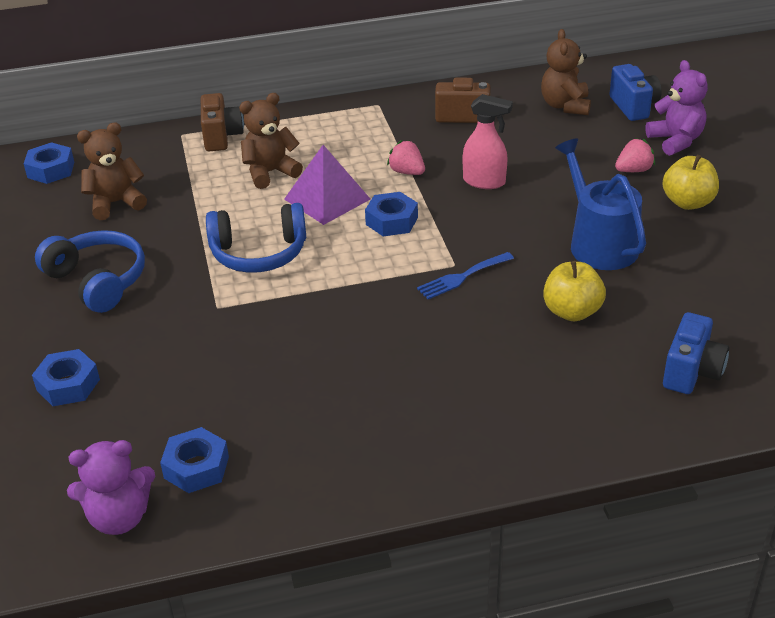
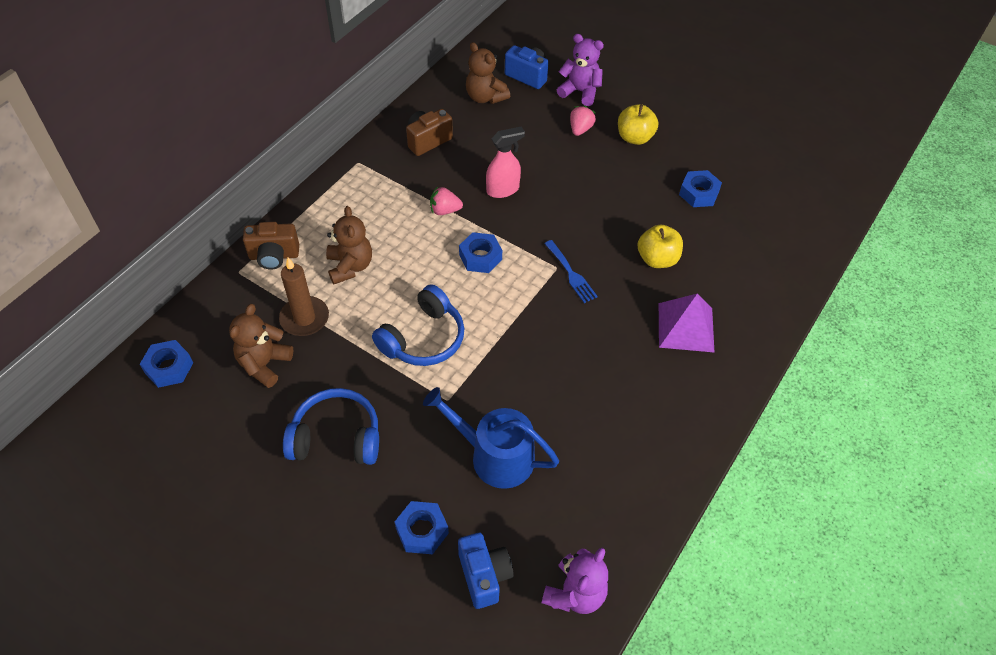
camera: 45 degrees left, 15 degrees up
blue nut [160,427,229,493] -> blue nut moved to [679,170,722,207]
brown camera [201,93,244,151] -> brown camera turned 135 degrees clockwise [243,222,299,269]
brown teddy bear [239,93,303,189] -> brown teddy bear turned 150 degrees clockwise [326,206,372,284]
purple pyramid [284,145,370,225] -> purple pyramid moved to [659,293,715,353]
blue fork [417,252,514,299] -> blue fork turned 45 degrees counterclockwise [544,240,598,303]
blue watering can [555,138,646,270] -> blue watering can moved to [423,387,559,489]
blue camera [663,312,729,394] -> blue camera moved to [458,533,514,609]
none -> brown candle [279,257,329,336]

